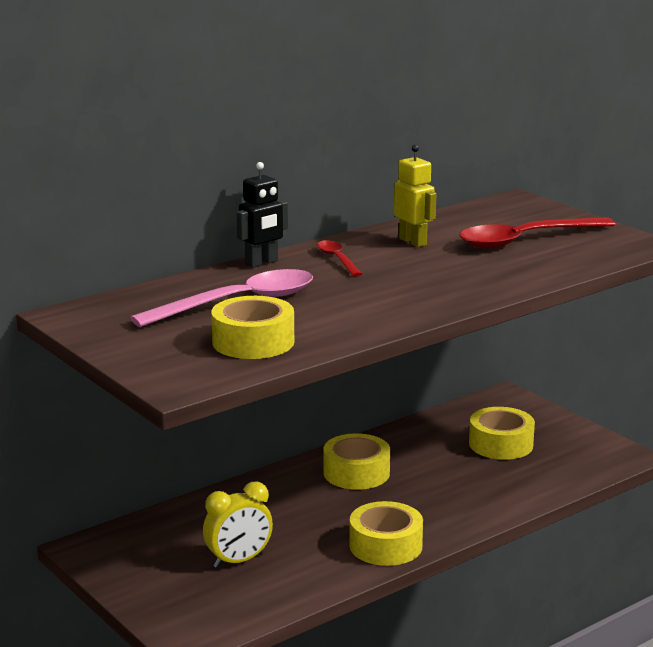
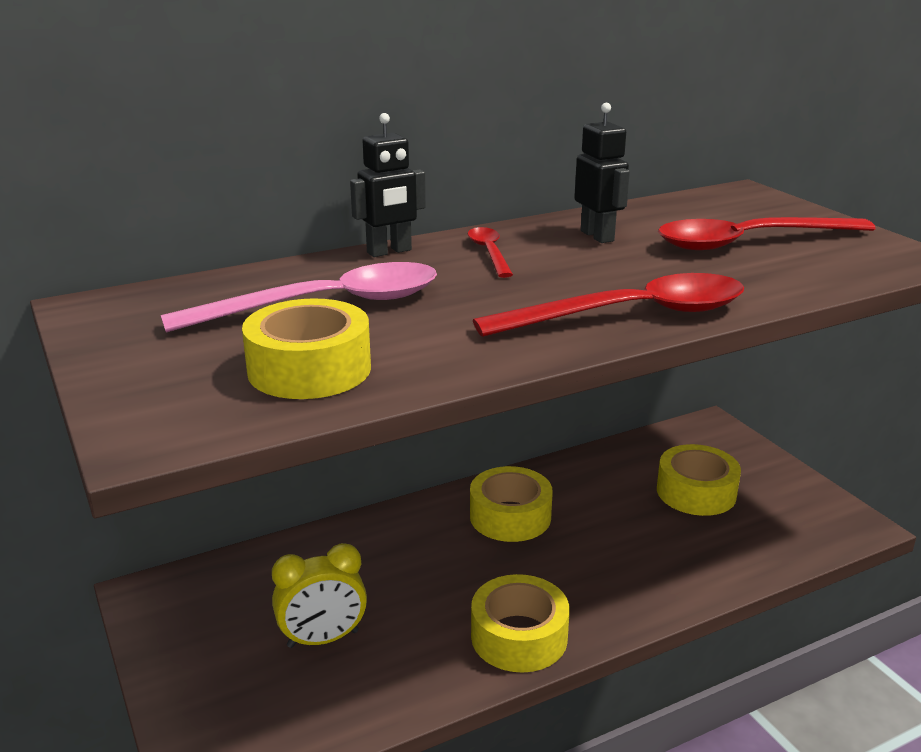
camera: 10 degrees right, 5 degrees up
yellow robot [394,144,436,247] -> black robot [574,103,630,243]
none -> red spoon [473,273,744,337]

